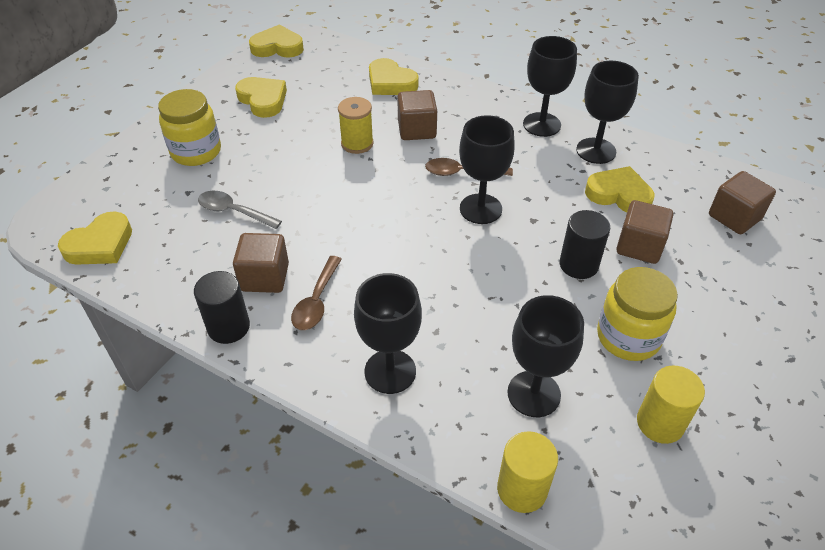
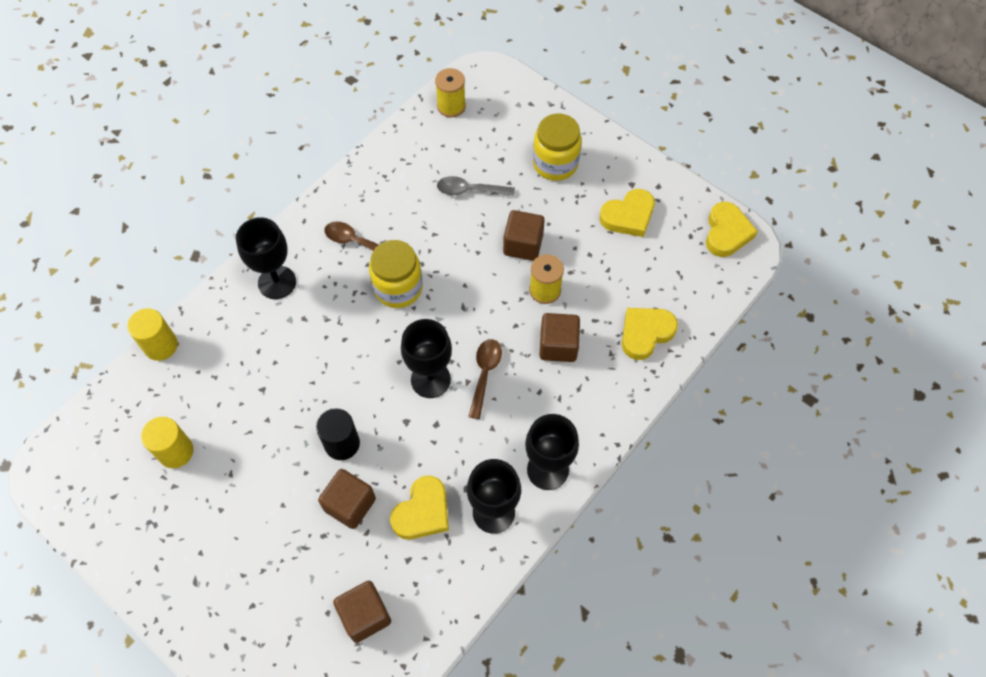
camera: 100 degrees right, 15 degrees up
yellow heart [58,212,132,265] -> yellow spool [435,68,466,118]
black cylinder [194,271,250,344] -> none
grey spoon [198,191,282,229] -> grey spoon turned 120 degrees counterclockwise [437,176,515,196]
brown cube [233,233,289,293] -> brown cube moved to [503,210,545,261]
black goblet [507,295,584,417] -> none
yellow jar [597,267,678,361] -> yellow jar moved to [369,240,423,308]

